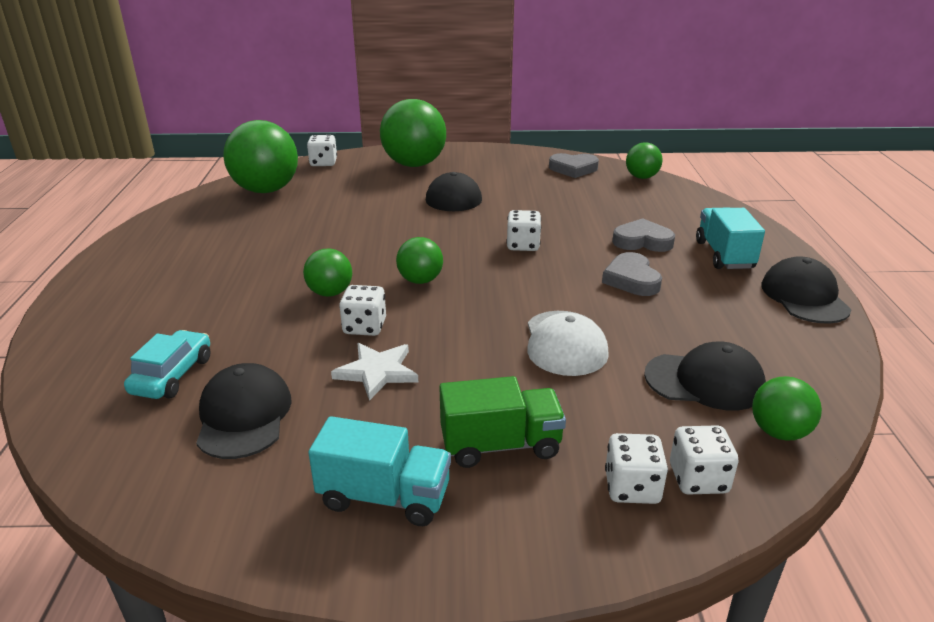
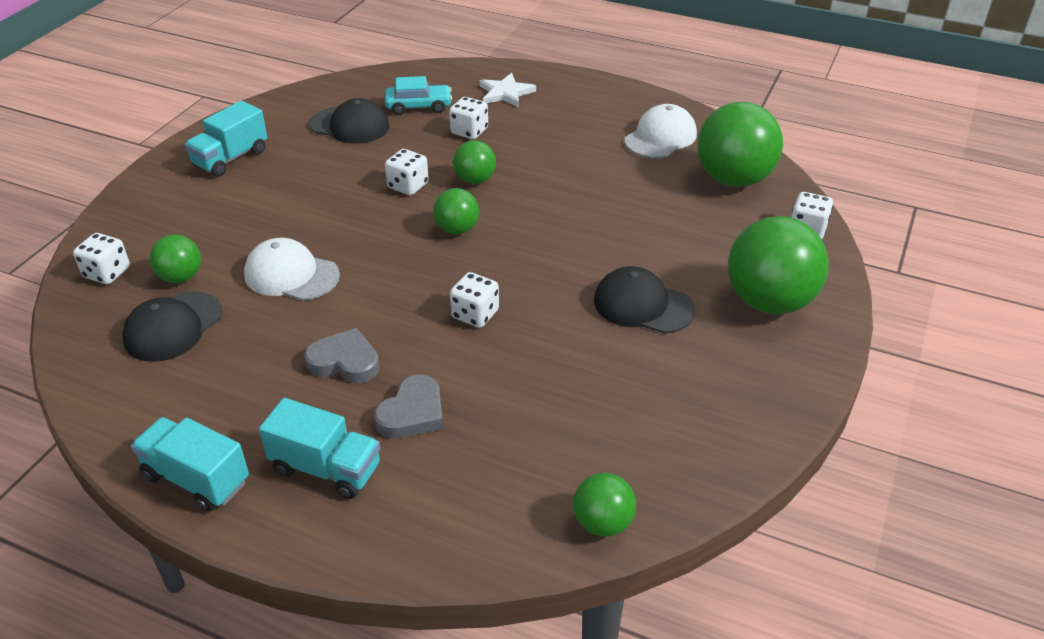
camera: 115 degrees right, 10 degrees up
turquoise car [124,330,211,399] -> turquoise car turned 45 degrees counterclockwise [385,76,452,115]
white star [331,343,418,401] -> white star moved to [480,73,536,107]
green truck [439,376,566,468] -> none
grey heart [549,153,599,178] -> none
white dice [605,433,668,504] -> white dice moved to [449,97,488,139]
green ball [752,376,822,441] -> green ball moved to [150,234,201,283]
black cap [761,256,852,324] -> turquoise truck [131,417,249,512]
none -> white cap [625,104,697,158]

